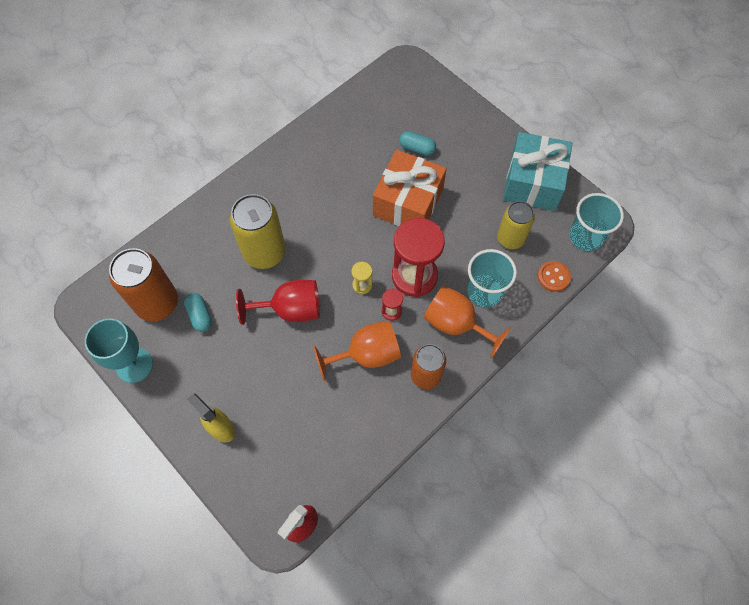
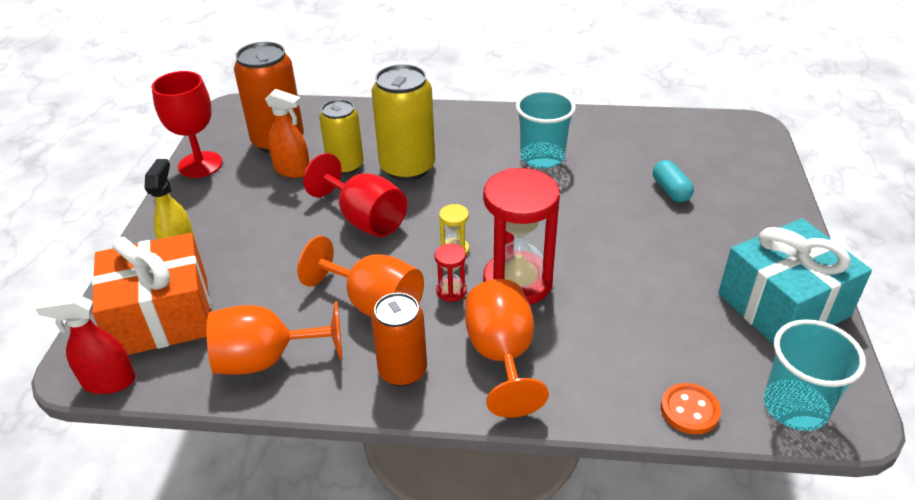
camera: 50 degrees right, 25 degrees down
turquoise goblet [85,319,153,383] -> red goblet [152,71,222,178]
turquoise capsule [184,293,212,332] -> orange spray bottle [265,89,309,178]
orange gift [373,150,447,226] -> orange gift moved to [92,233,211,355]
turquoise cup [467,249,517,307] -> turquoise cup moved to [516,90,576,168]
yellow can [497,201,535,249] -> yellow can moved to [319,99,364,175]
none -> orange goblet [207,302,342,375]

